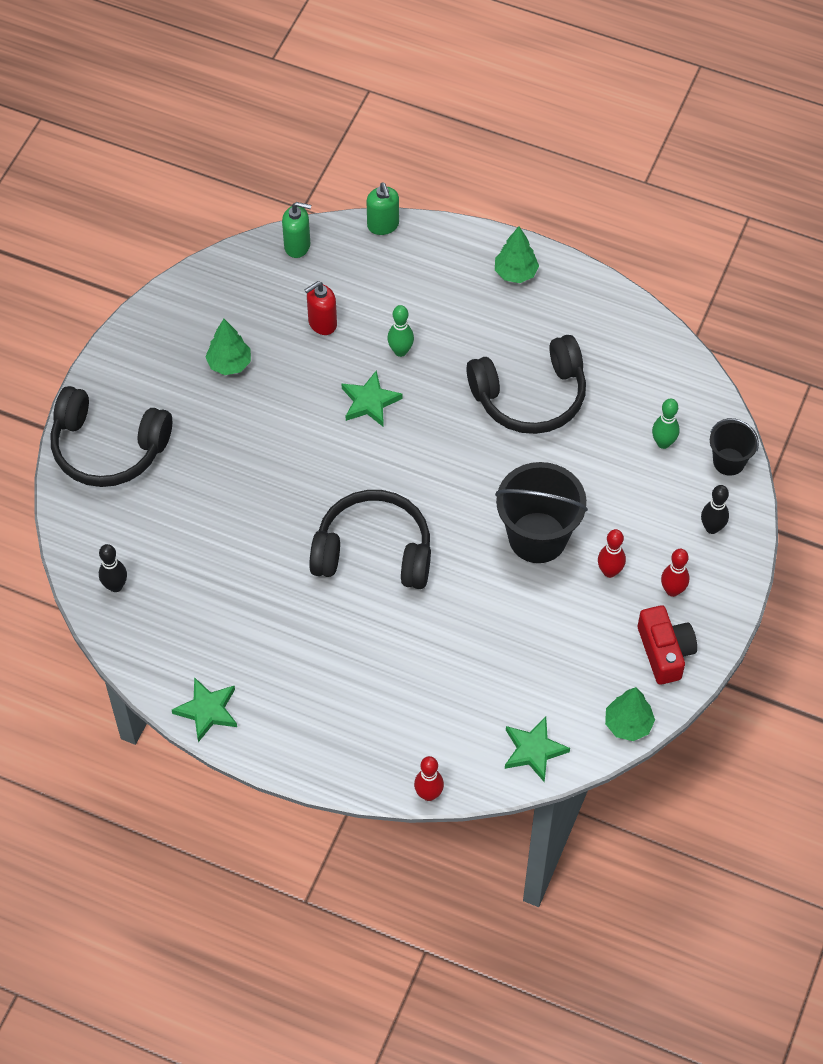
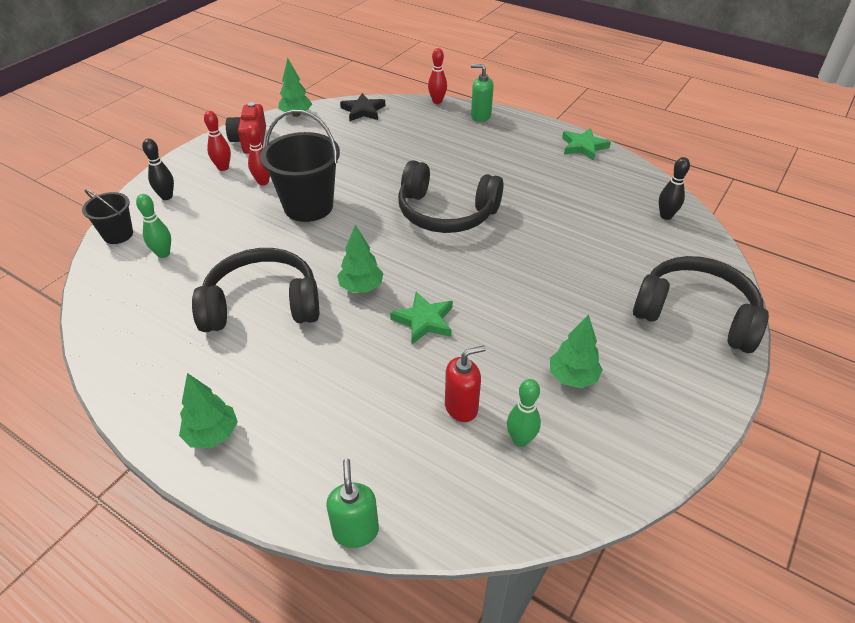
camera: 170 degrees left, 15 degrees down
green soap dispenser [282,202,311,258] -> green soap dispenser moved to [471,64,494,122]
green bowling pin [387,305,414,357] -> green bowling pin moved to [507,379,541,447]
green star [505,717,570,782] -> black star [340,93,385,121]
none -> green tree [337,225,383,293]

